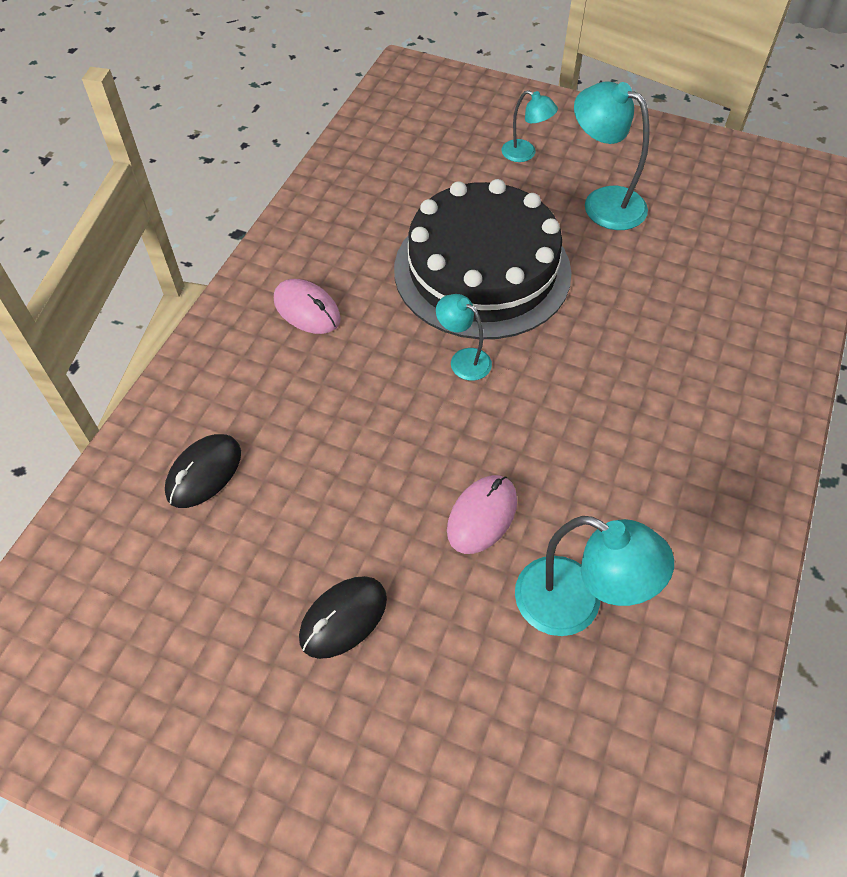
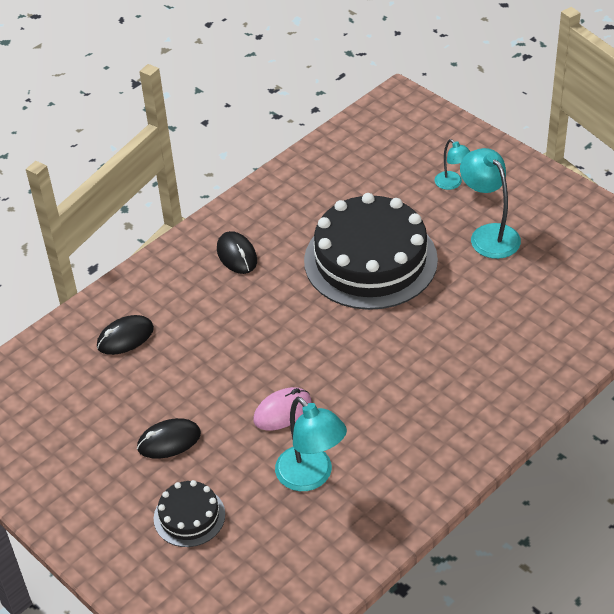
camera: 25 degrees right, 10 degrees down
pink mouse [274,279,341,334] -> black mouse [217,231,257,274]
turquoise lamp [436,294,492,381] -> none
none -> black cake [154,480,225,547]

